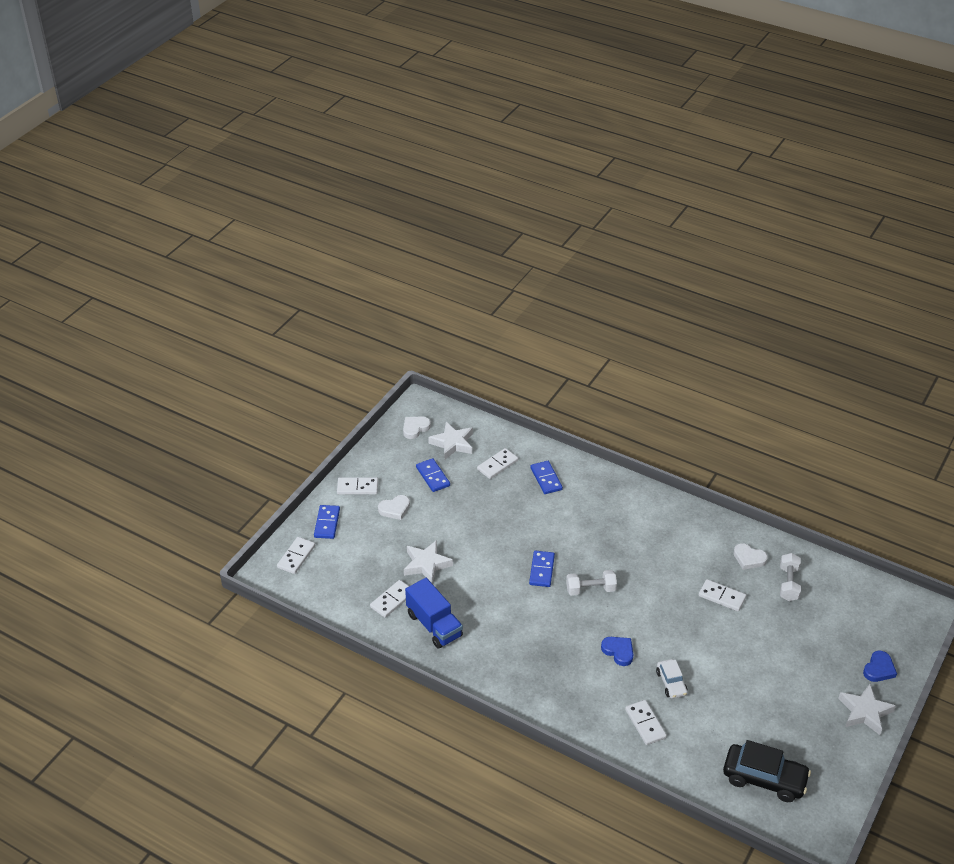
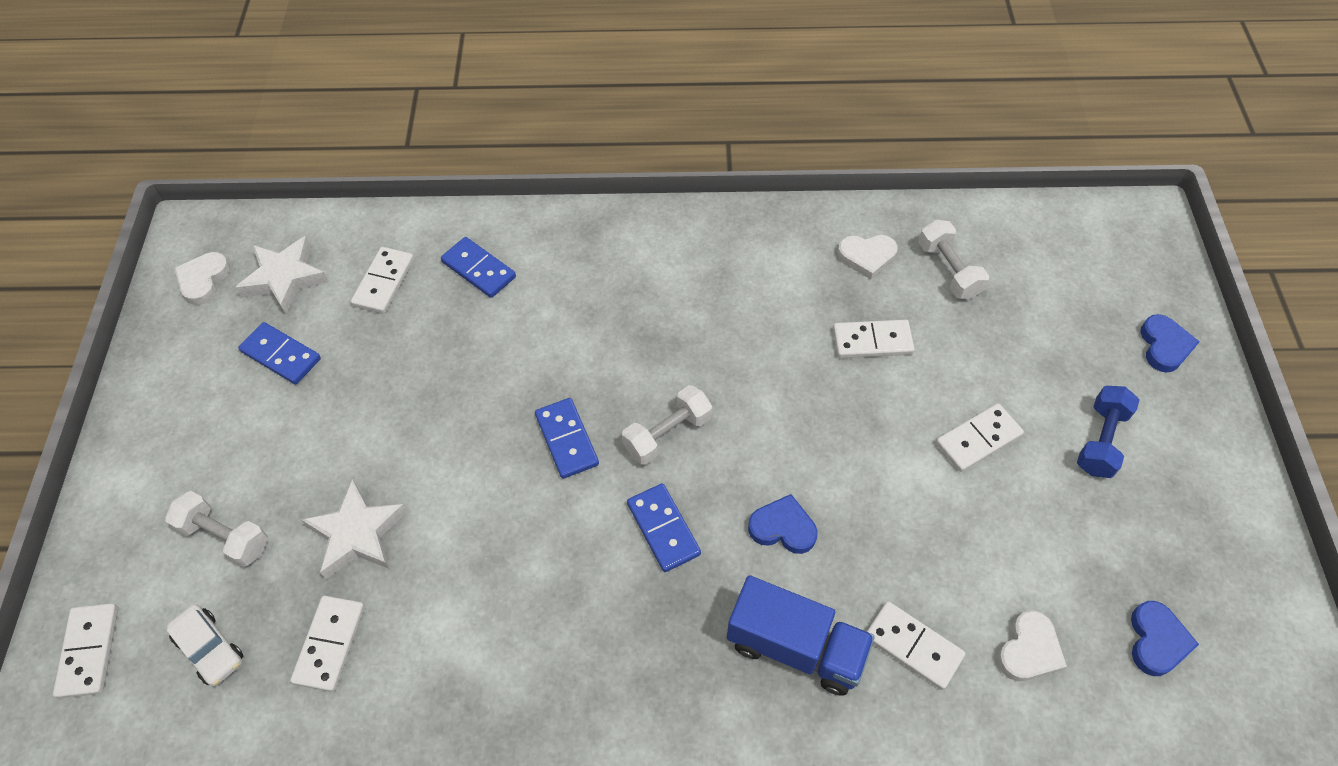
camera: 30 degrees left, 15 degrees up
blue domino [314,505,340,539] -> blue domino moved to [627,483,701,572]
white domino [337,477,378,494] -> white domino moved to [936,403,1024,472]
white heart [378,495,410,520] -> white heart moved to [997,611,1067,681]
blue truck [405,578,463,649] -> blue truck moved to [727,575,875,696]
white car [656,659,688,699] -> white car moved to [166,604,243,686]
black car [723,740,811,802] -> blue heart [1131,601,1199,676]
white star [838,684,896,735] -> none
none -> white dumbbell [165,491,268,567]
none -> blue dumbbell [1077,386,1140,478]

